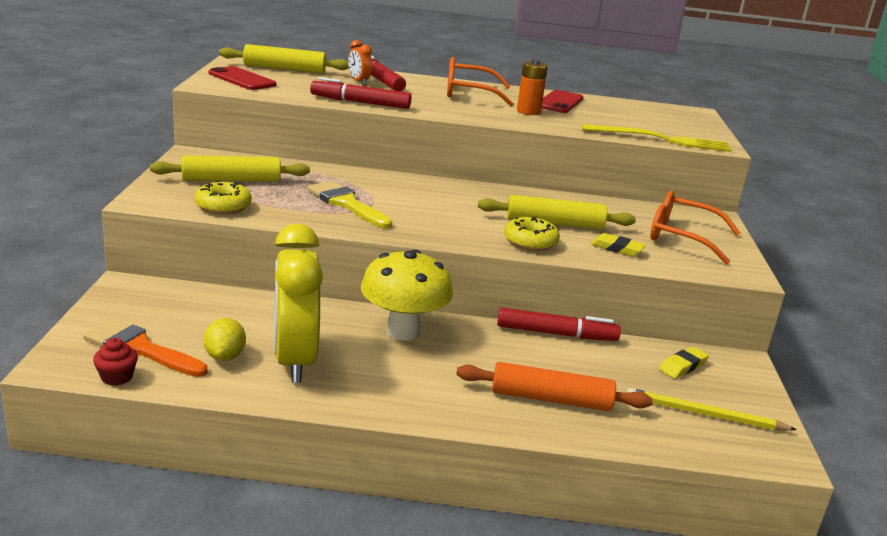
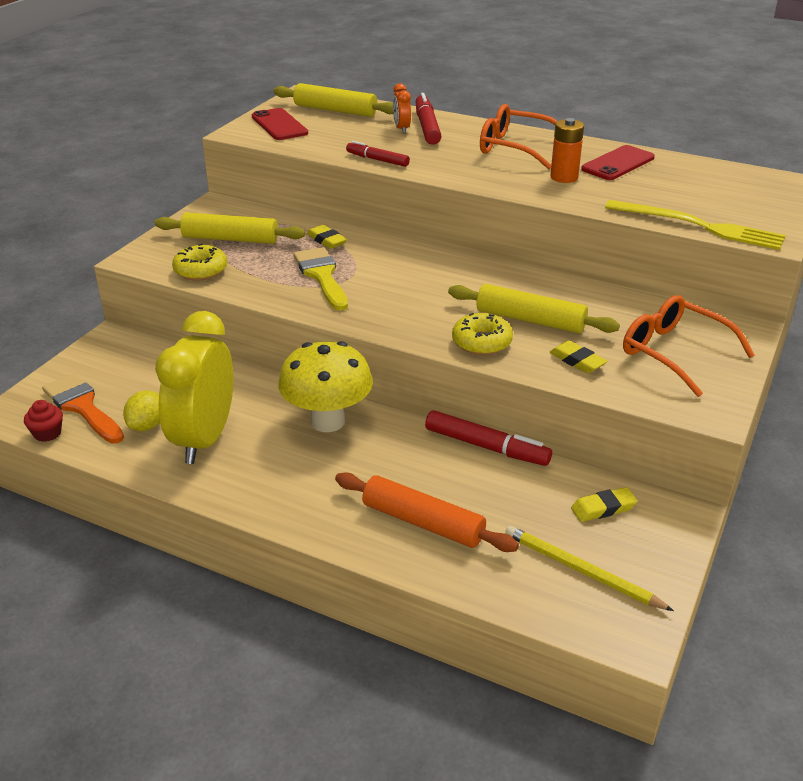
camera: 25 degrees right, 10 degrees up
red marker [310,77,412,109] -> red marker [346,141,410,167], size x0.65
none -> yellow eraser [307,225,347,249]

